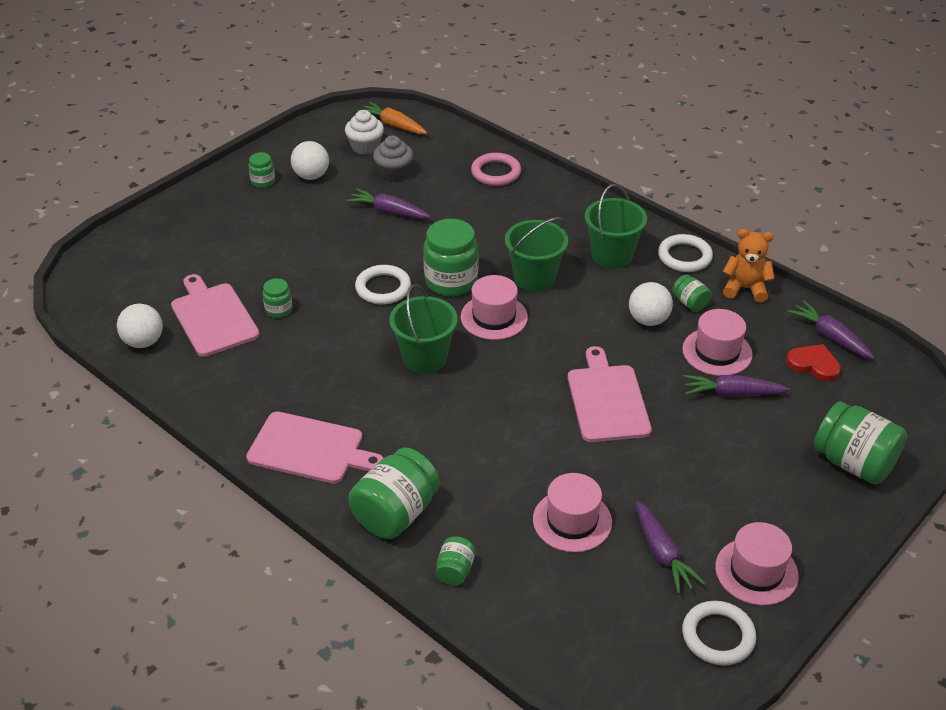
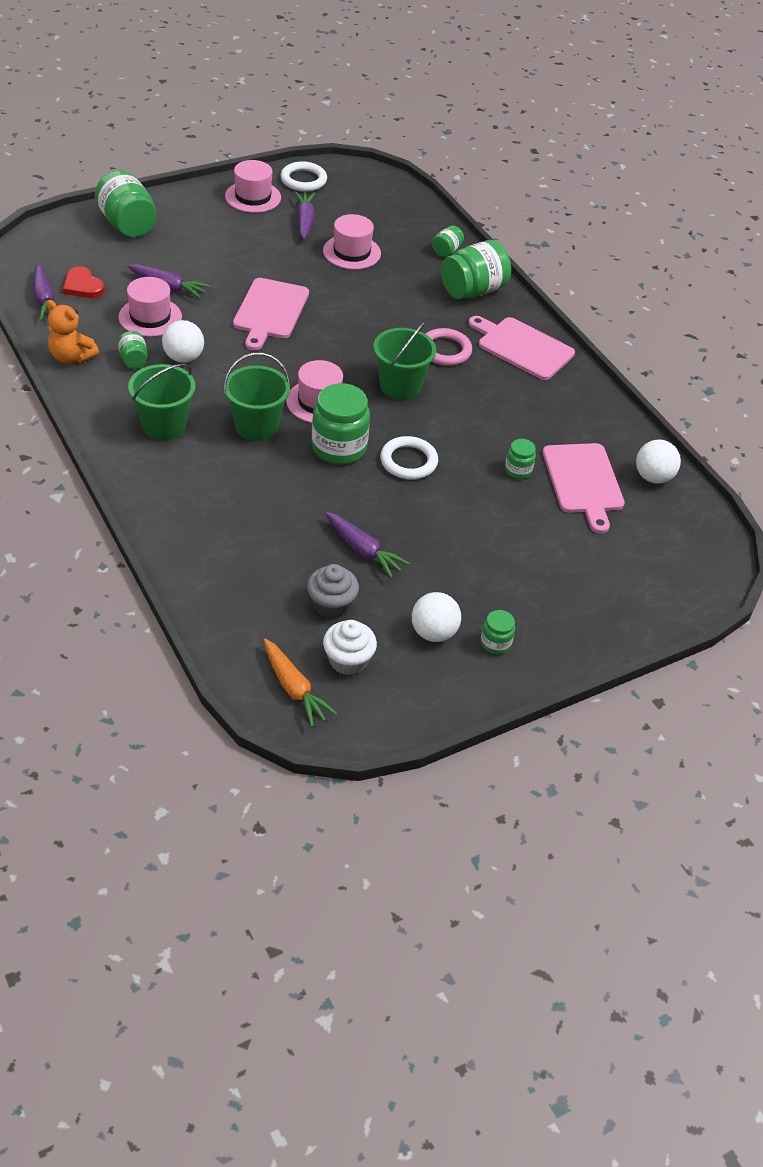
camera: 165 degrees left, 5 degrees up
pink ring [471,153,521,186] -> pink ring moved to [425,328,472,366]
white ring [658,234,713,272] -> none

